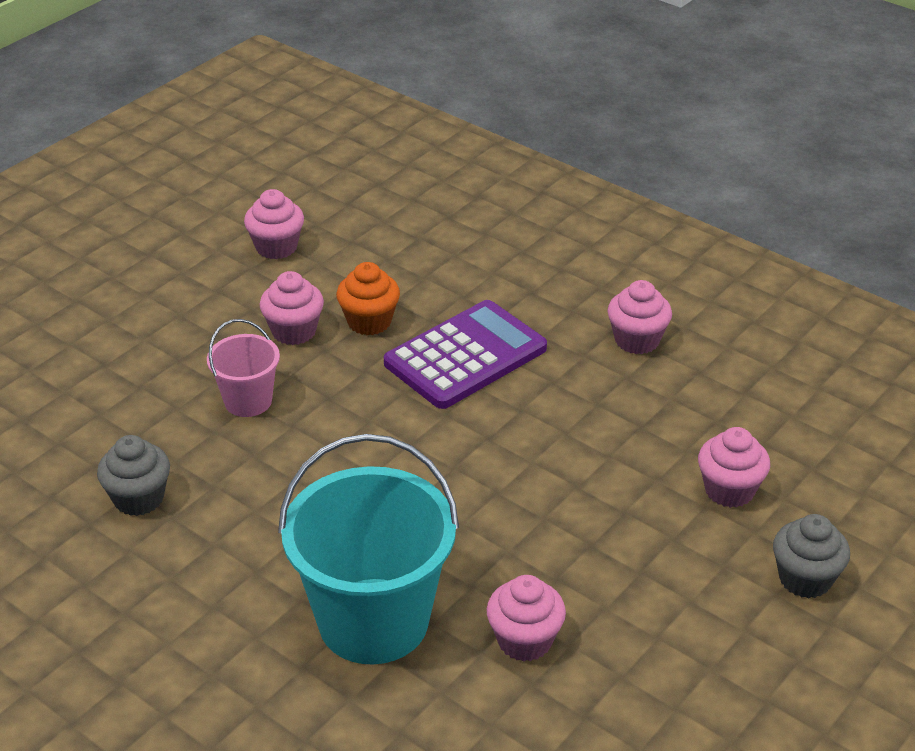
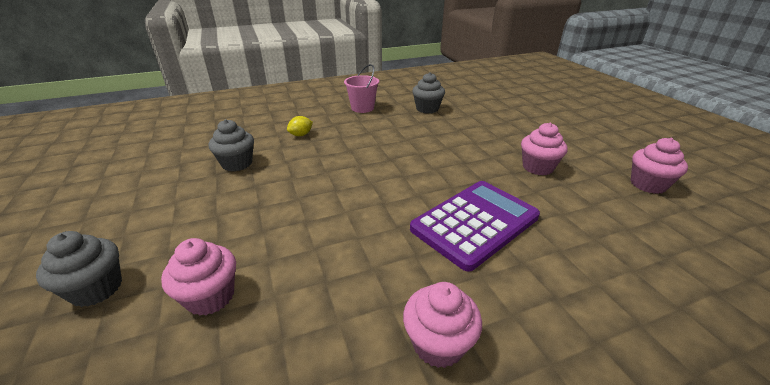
camera: 120 degrees right, 5 degrees down
pink bucket [207,319,280,417] -> pink bucket moved to [344,64,379,113]
turquoise bucket [278,434,459,665] -> yellow lemon [287,116,313,136]
orange cupcake [336,262,400,335] -> none
purple calculator [384,300,547,409] -> purple calculator turned 120 degrees counterclockwise [410,181,540,272]
pink cupcake [486,575,566,661] -> grey cupcake [209,119,254,172]

